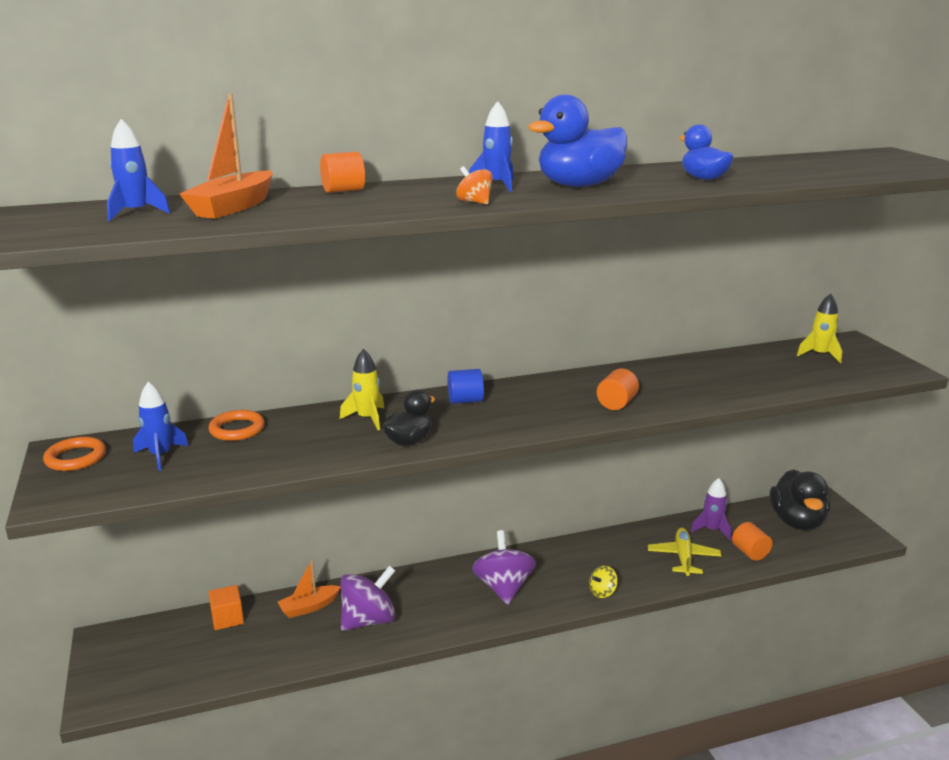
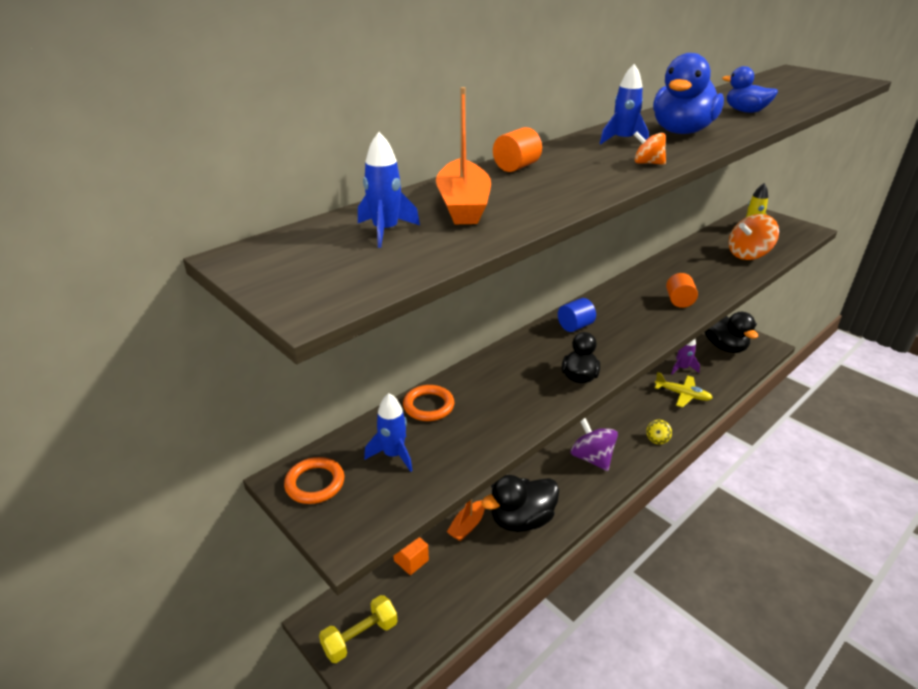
camera: 25 degrees left, 10 degrees up
yellow rocket [340,349,384,430] -> none
purple spinning top [341,566,395,631] -> black duck [481,475,559,532]
yellow plane [648,528,722,576] -> yellow plane turned 135 degrees clockwise [655,372,713,407]
orange cylinder [732,522,773,561] -> none
none -> yellow dumbbell [319,595,397,663]
none -> orange spinning top [729,214,779,260]

